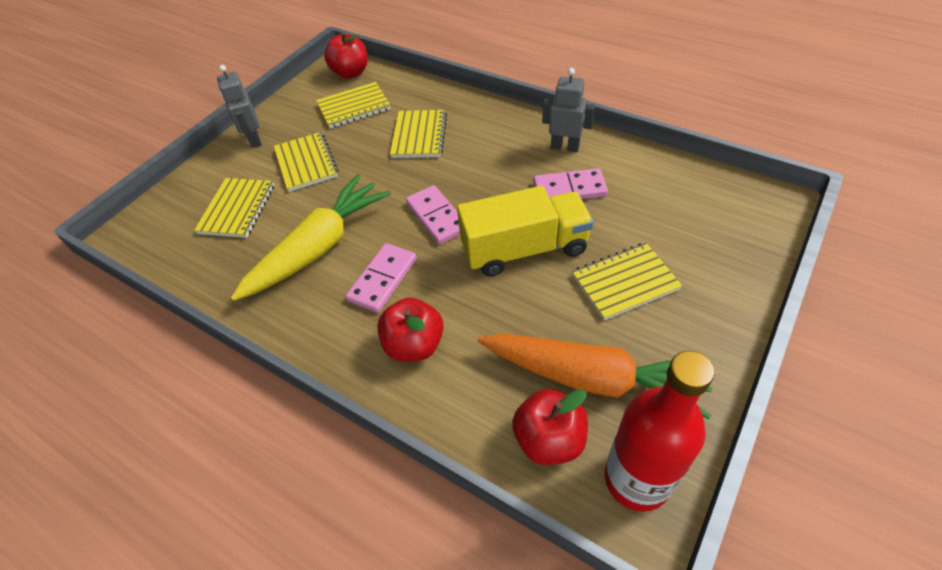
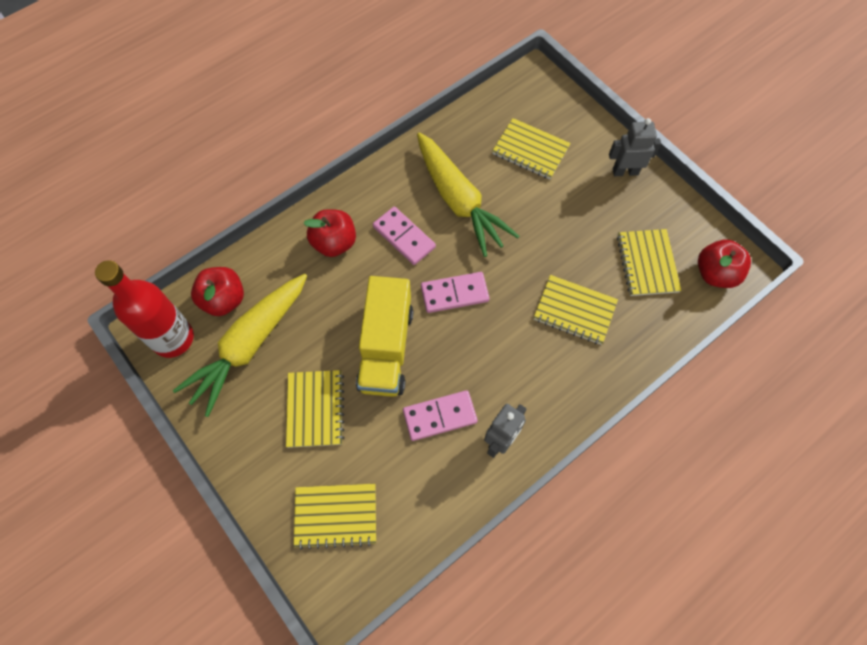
camera: 105 degrees right, 15 degrees up
yellow notebook [274,132,339,192] -> yellow notebook moved to [294,484,376,550]
orange carrot [478,333,713,419] -> yellow carrot [173,274,307,417]
pink domino [533,168,608,199] -> pink domino turned 60 degrees clockwise [403,390,478,441]

